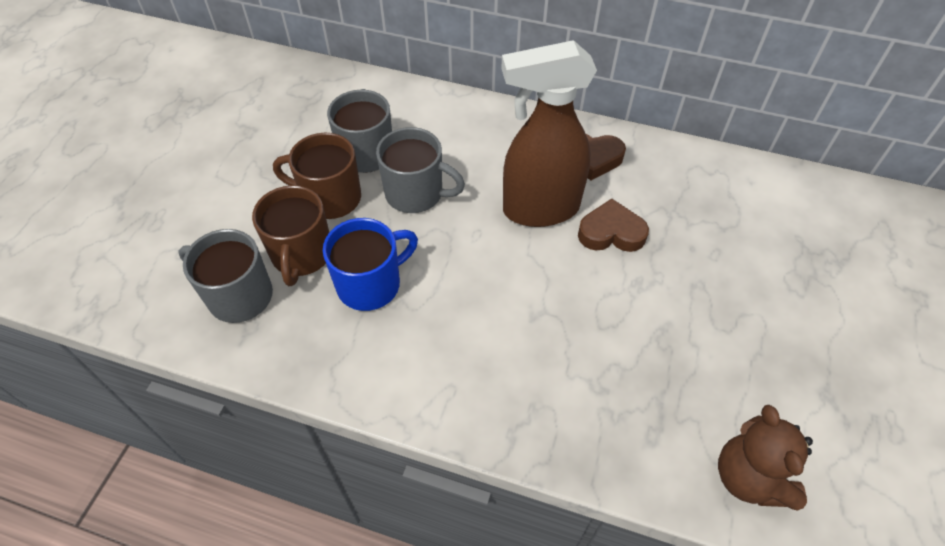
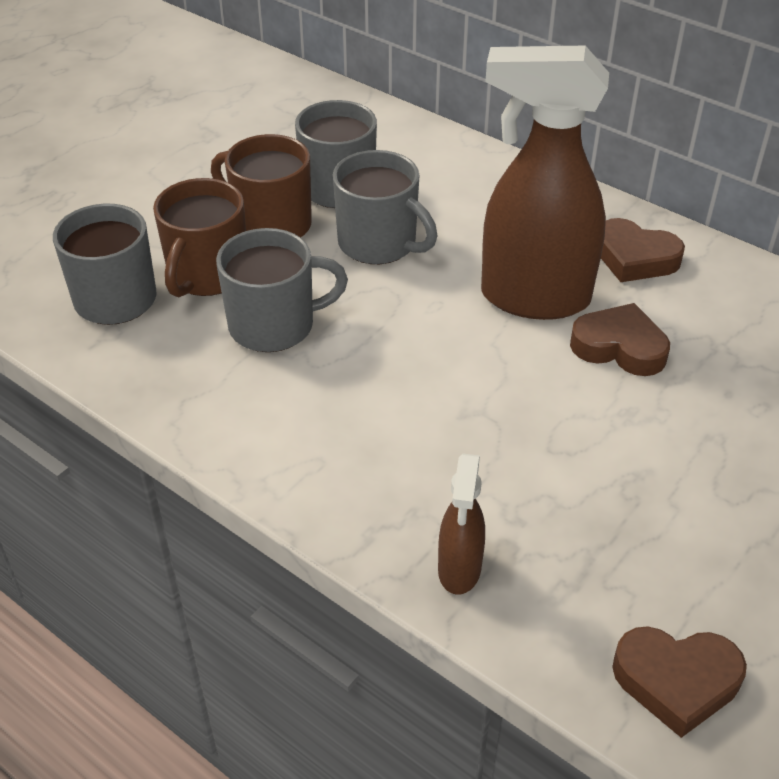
camera: 20 degrees right, 10 degrees down
blue mug [323,218,418,311] -> grey mug [216,228,348,352]
brown teddy bear [718,405,813,511] -> brown heart [612,626,747,738]
none -> brown spray bottle [438,454,485,594]

